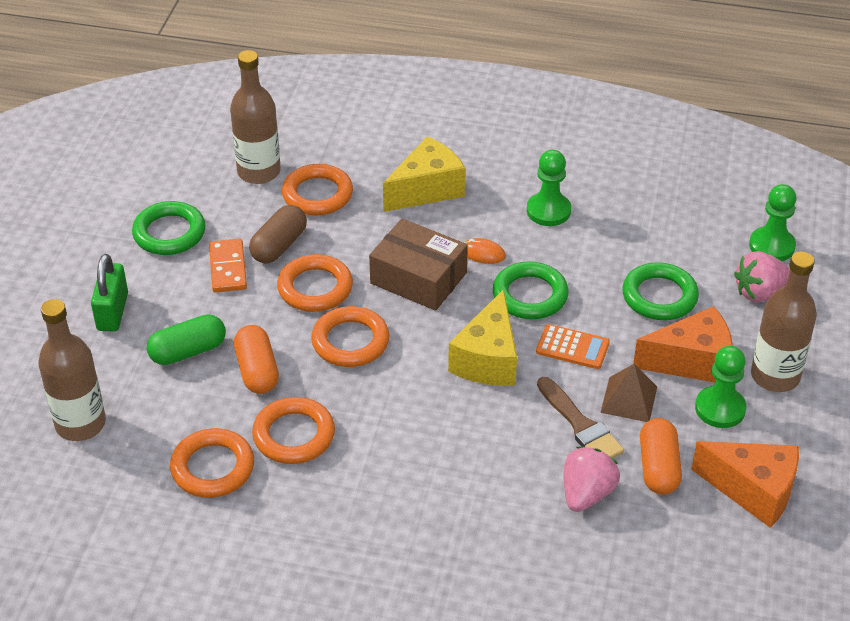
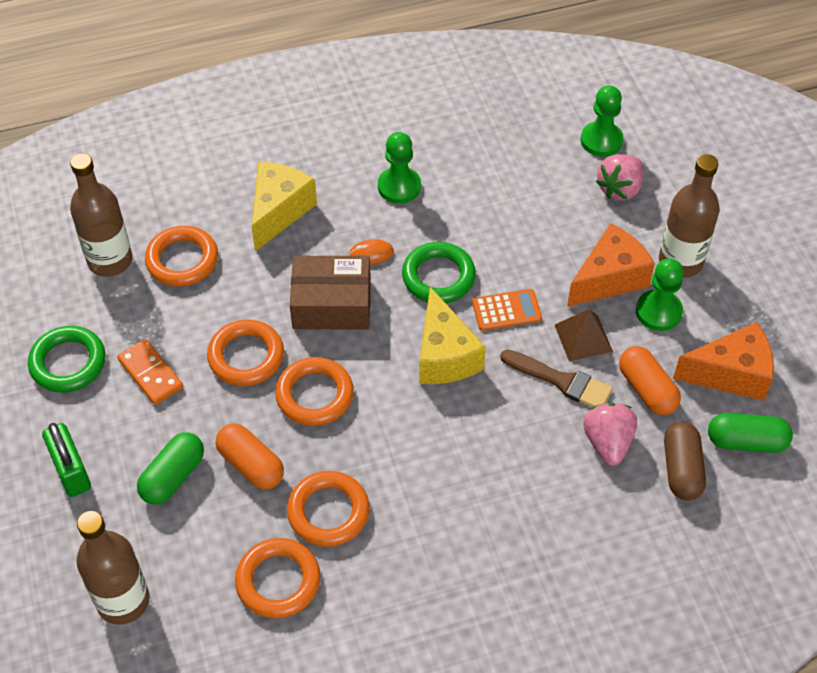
camera: 30 degrees left, 10 degrees up
brown capsule [249,205,307,263] -> brown capsule moved to [664,422,706,500]
green ring [623,262,699,320] -> none
none -> green capsule [708,413,793,453]

